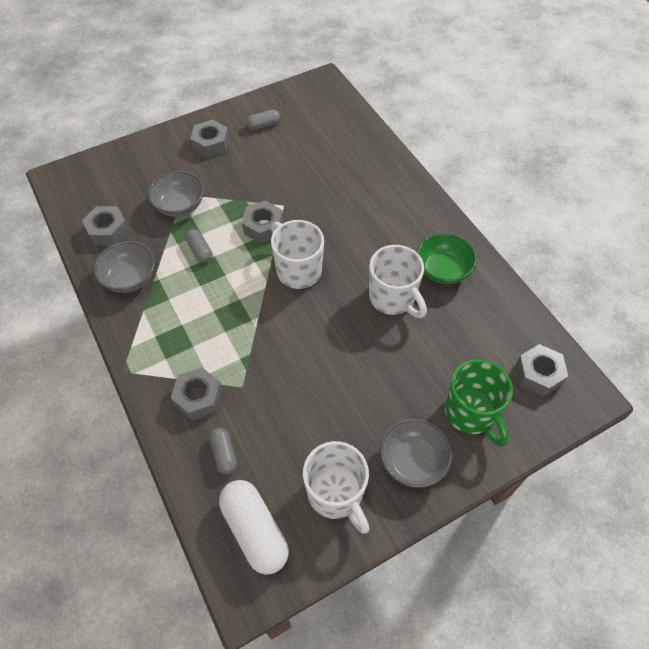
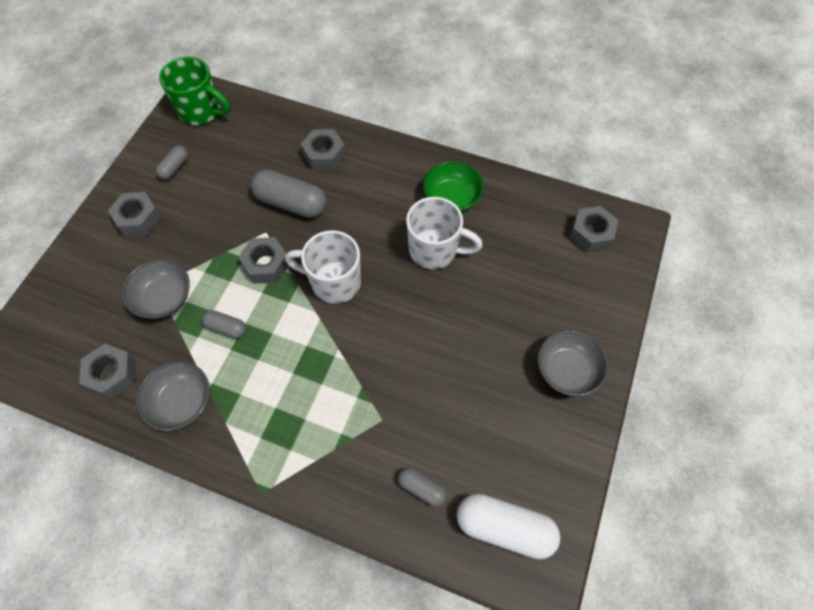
camera: 40 degrees left, 5 degrees up
grey nut [171,368,223,421] -> grey nut moved to [301,130,346,170]
white mug [303,441,369,534] -> none
green mug [445,359,513,447] -> green mug moved to [159,57,230,125]
none -> grey capsule [251,169,327,218]

